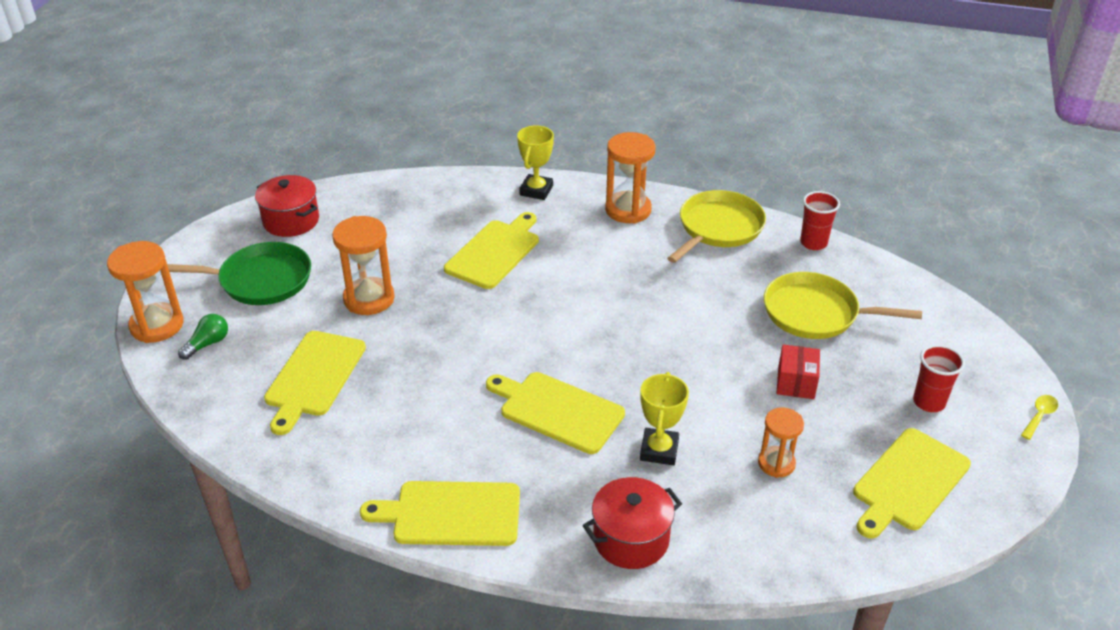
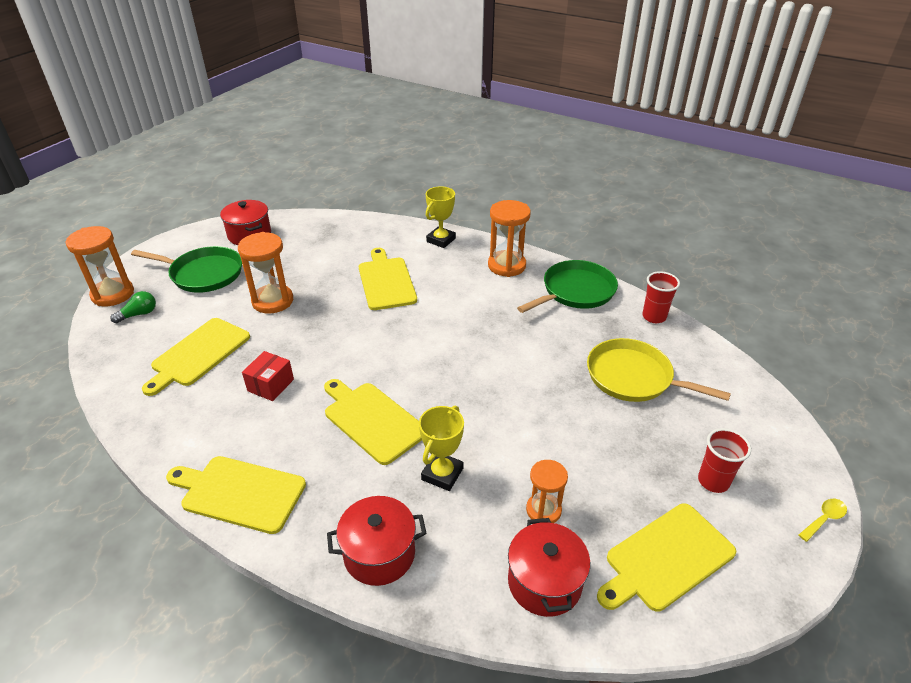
camera: 15 degrees right, 0 degrees up
yellow cutting board [444,212,539,289] -> yellow cutting board turned 60 degrees counterclockwise [359,248,417,310]
yellow pan [667,190,766,263] -> green pan [517,260,618,313]
red box [777,344,820,399] -> red box moved to [242,351,294,401]
none -> red pot [508,518,590,617]

